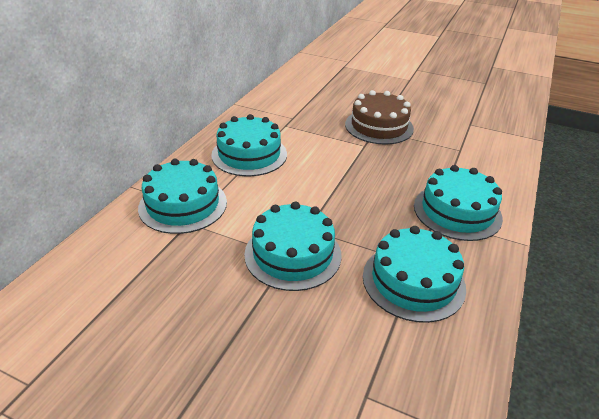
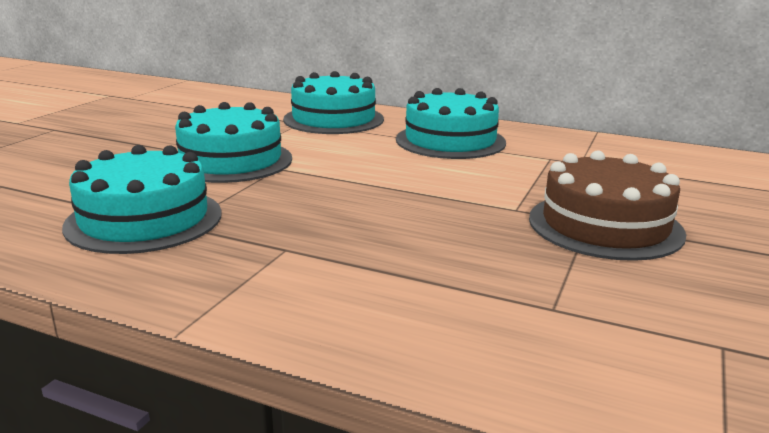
camera: 90 degrees right, 15 degrees down
turquoise cake [414,165,503,241] -> none

